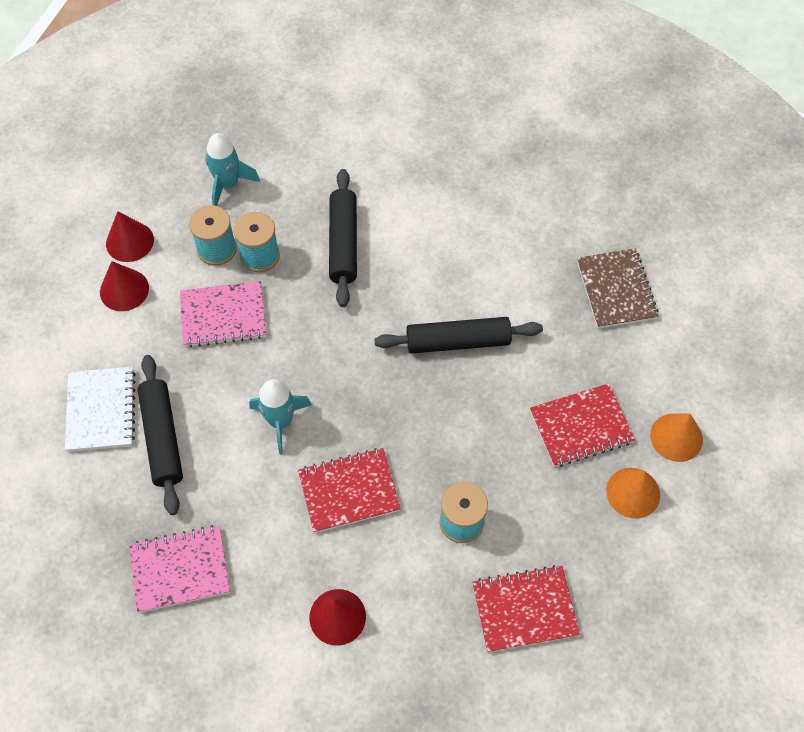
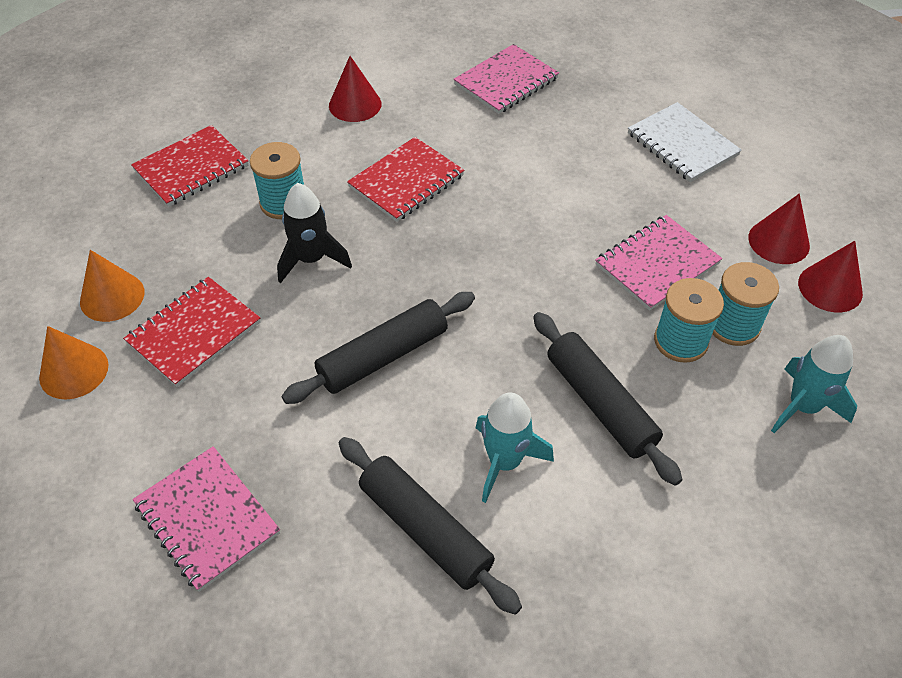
camera: 150 degrees right, 10 degrees down
black rolling pin [137,355,183,515] -> black rolling pin moved to [339,437,522,615]
turquoise rocket [249,379,312,455] -> turquoise rocket moved to [476,392,554,503]
brown notebook [577,248,658,329] -> pink notebook [133,446,280,592]
none -> black rocket [277,183,352,283]

